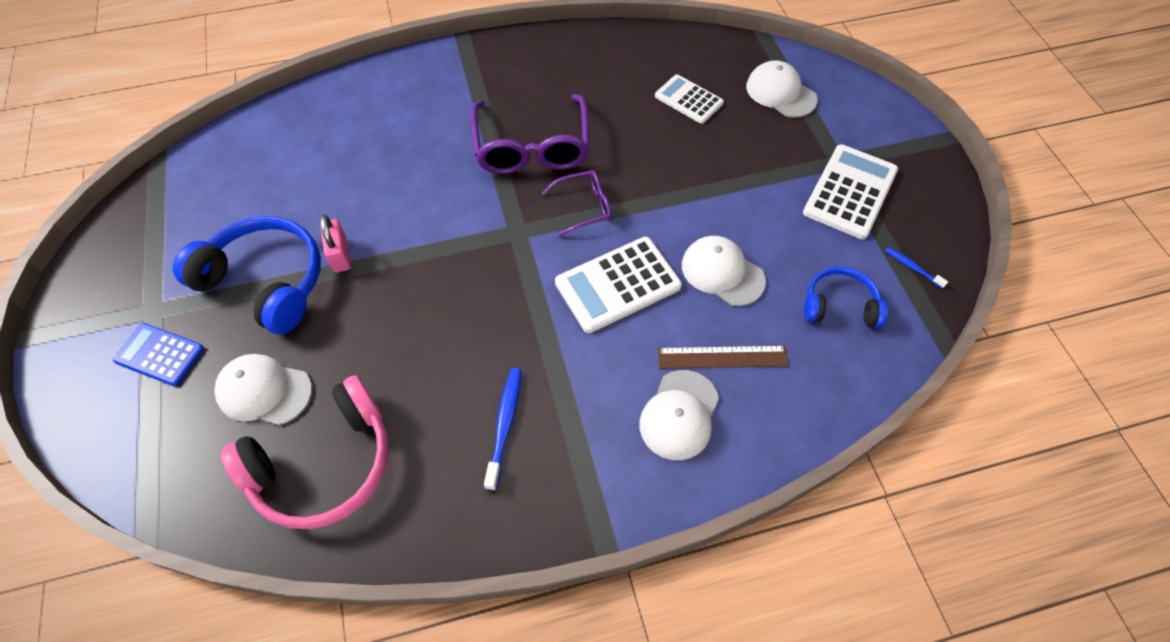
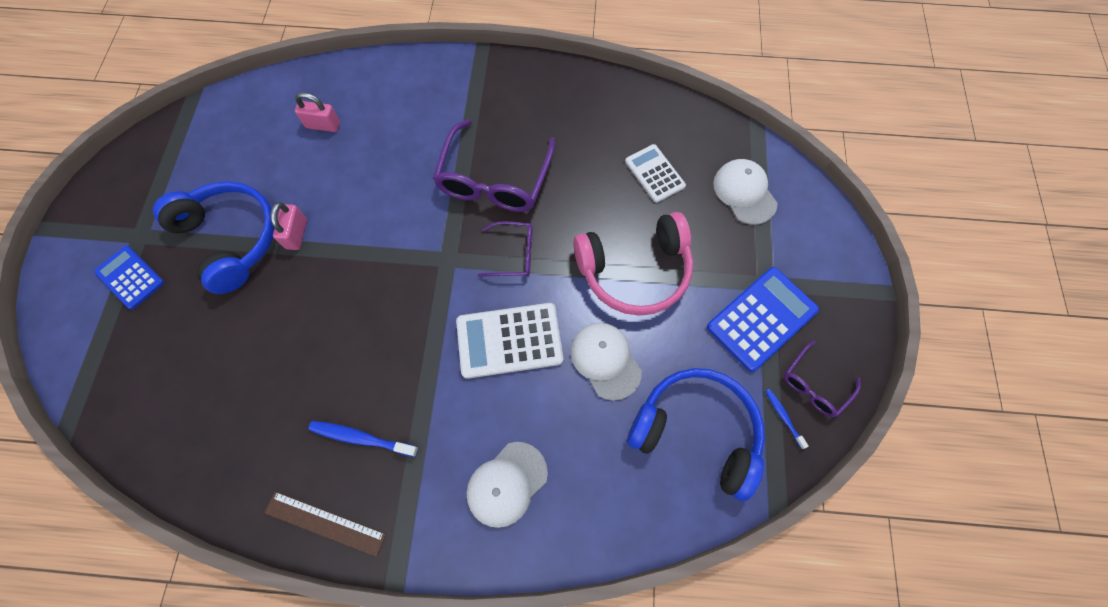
camera: 20 degrees right, 10 degrees up
white cap [215,354,312,425] -> none
pink headphones [221,375,389,529] -> pink headphones moved to [573,212,693,316]
blue toothbrush [484,368,521,491] -> blue toothbrush turned 105 degrees counterclockwise [309,421,418,457]
brown ruler [658,346,789,369] -> brown ruler moved to [265,491,386,557]
white calculator [803,144,898,239] -> blue calculator [707,267,819,372]
blue headphones [804,267,888,328] -> blue headphones [627,368,765,501], size x1.73
none -> pink padlock [295,92,340,132]
none -> purple glasses [784,340,861,417]

